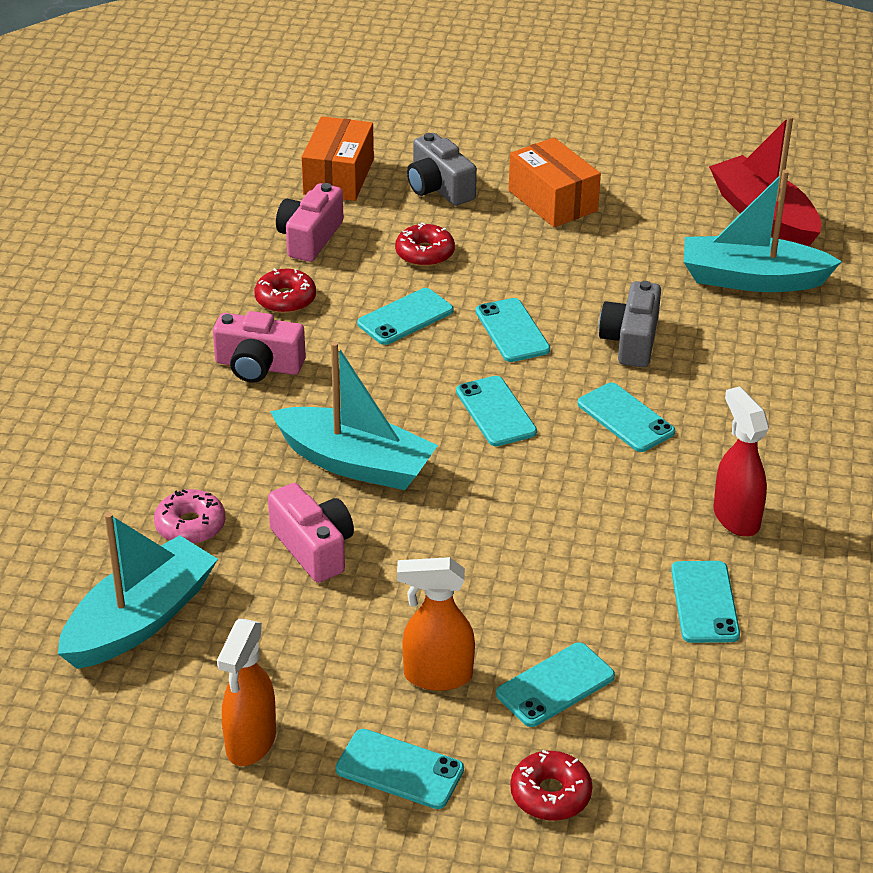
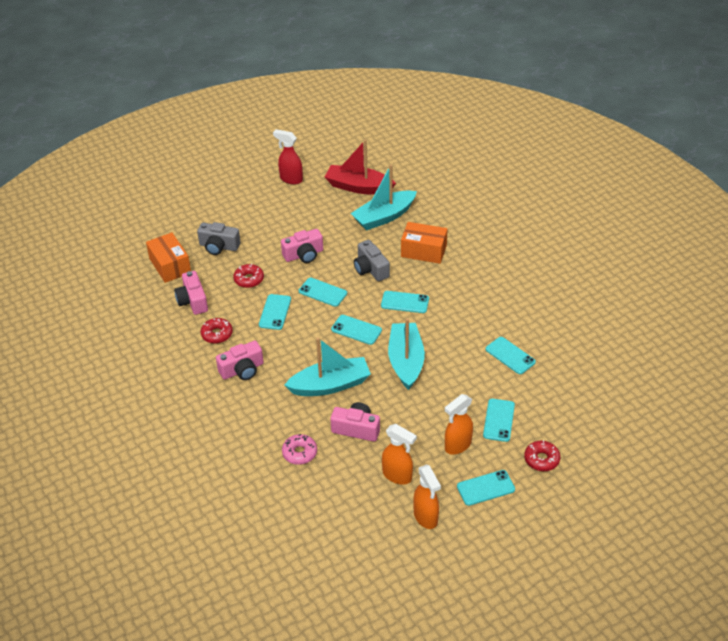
camera: 40 degrees left, 5 degrees up
turquoise boat [58,512,218,669] -> turquoise boat moved to [388,318,425,390]
orange box [509,137,601,227] -> orange box moved to [401,222,448,264]
red spray bottle [713,386,769,537] -> red spray bottle moved to [273,129,303,185]
none -> pink camera [281,229,323,263]
none -> orange spray bottle [382,424,417,485]

